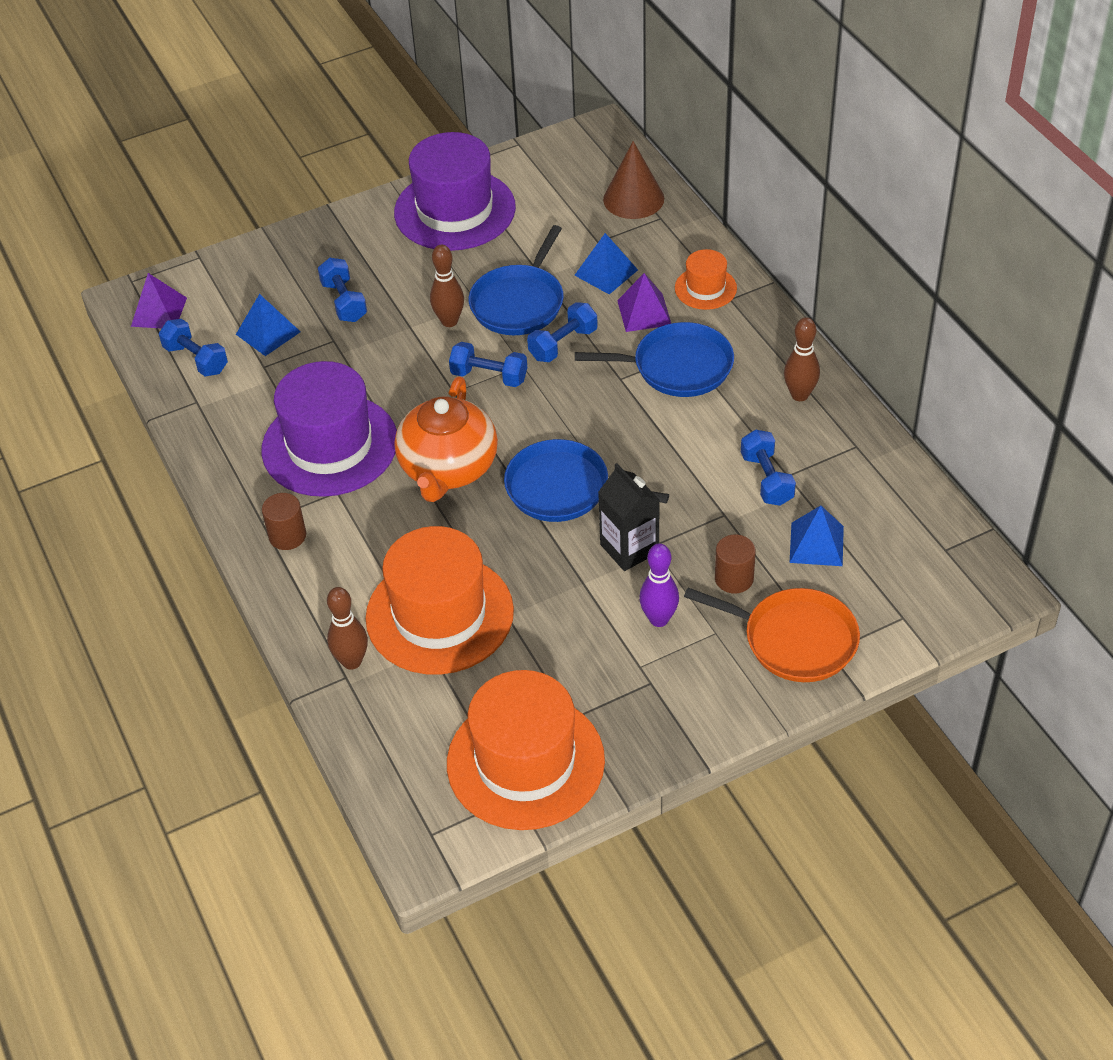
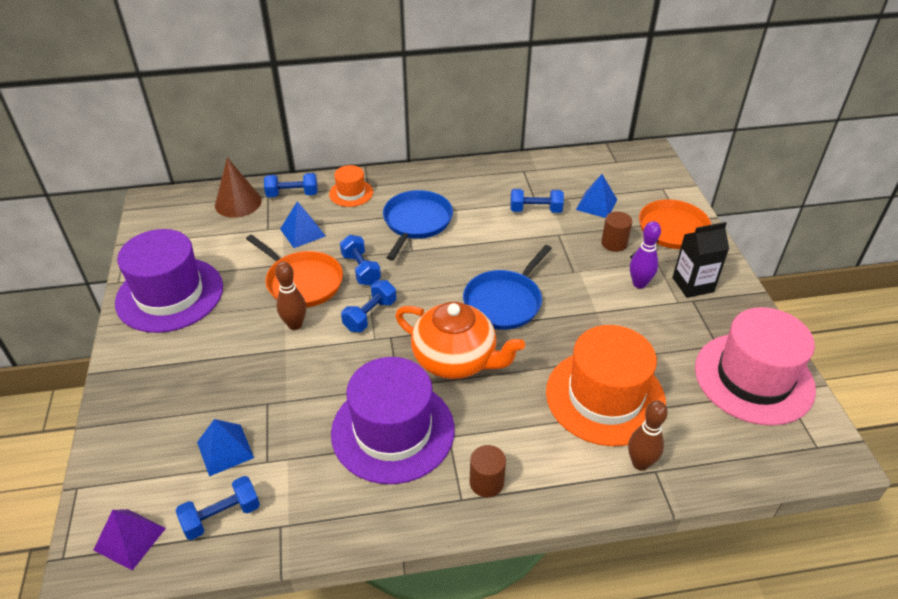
camera: 75 degrees left, 5 degrees down
blue dumbbell [318,258,367,322] -> blue dumbbell moved to [264,173,318,197]
orange hat [447,670,605,830] -> pink hat [695,307,816,426]
blue pan [469,225,564,335] -> orange pan [246,235,343,308]
black carton [598,463,660,571] -> black carton moved to [672,222,729,298]
purple pyramid [617,273,671,332] -> none
brown bowling pin [784,317,820,401] -> none

